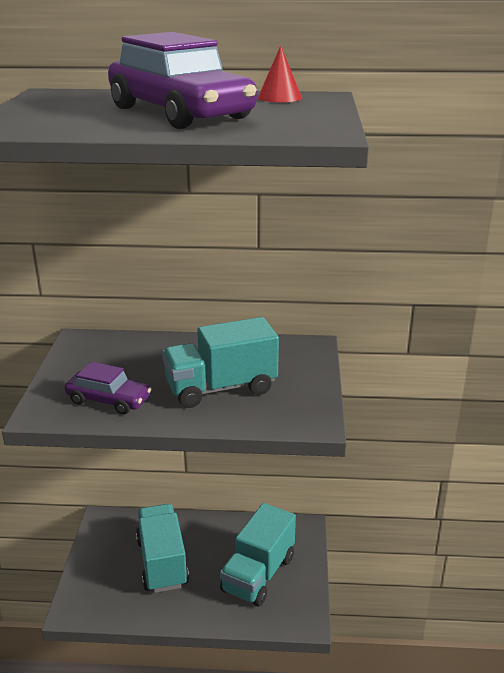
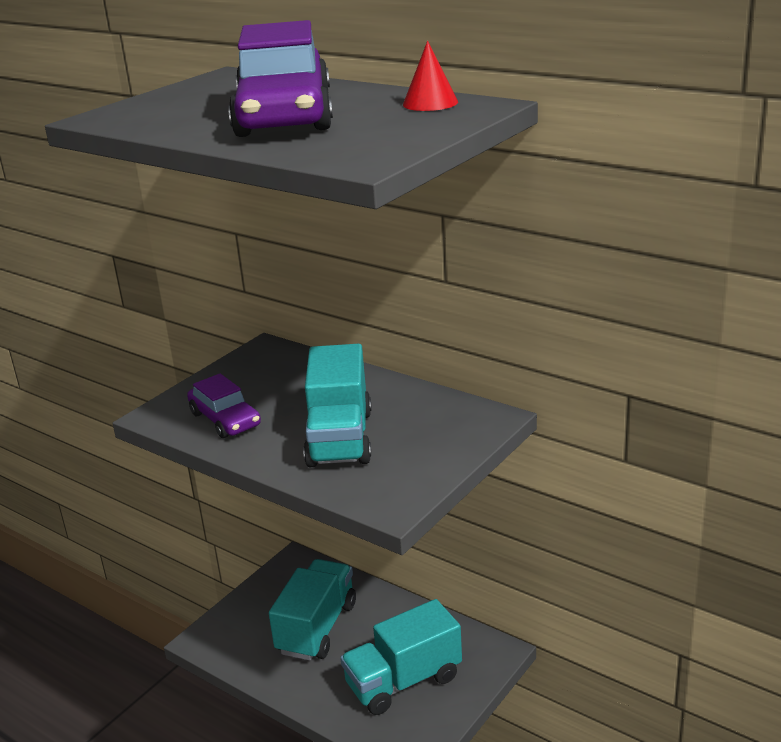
camera: 35 degrees right, 0 degrees up
turquoise truck [162,317,279,408] -> turquoise truck turned 105 degrees counterclockwise [303,344,372,467]

